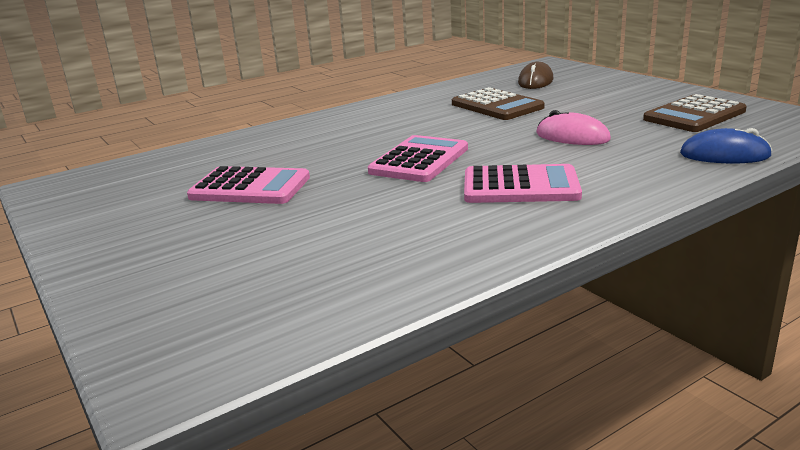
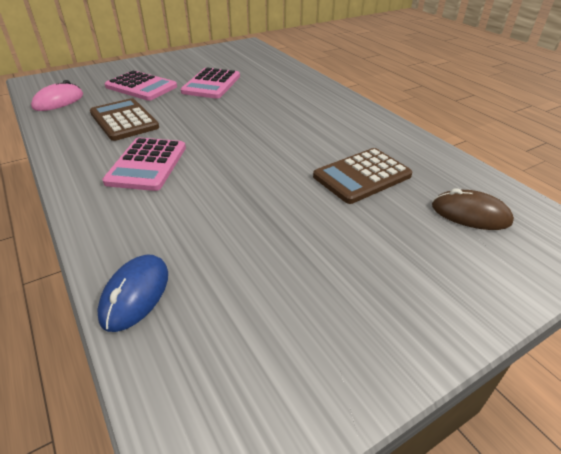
camera: 90 degrees right, 15 degrees up
pink calculator [368,135,468,182] -> pink calculator moved to [104,70,177,101]
pink mouse [536,110,611,145] -> pink mouse moved to [31,80,83,111]
brown calculator [643,94,747,132] -> brown calculator moved to [90,98,159,141]

